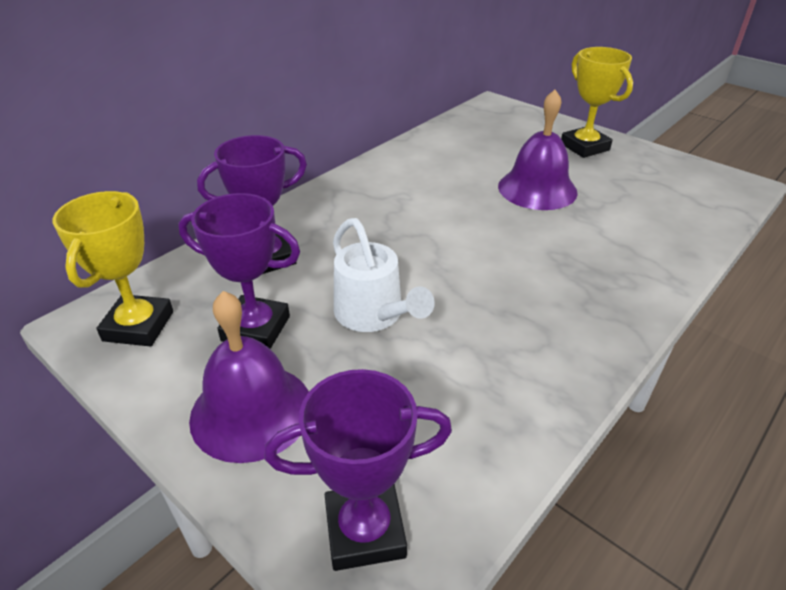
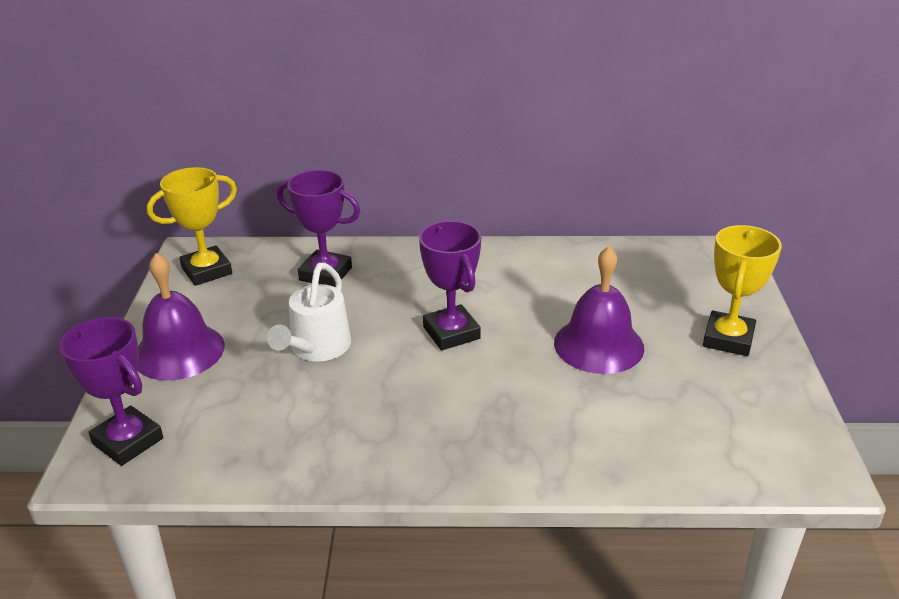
camera: 50 degrees right, 5 degrees down
purple trophy [178,193,300,349] -> purple trophy moved to [419,221,481,350]

